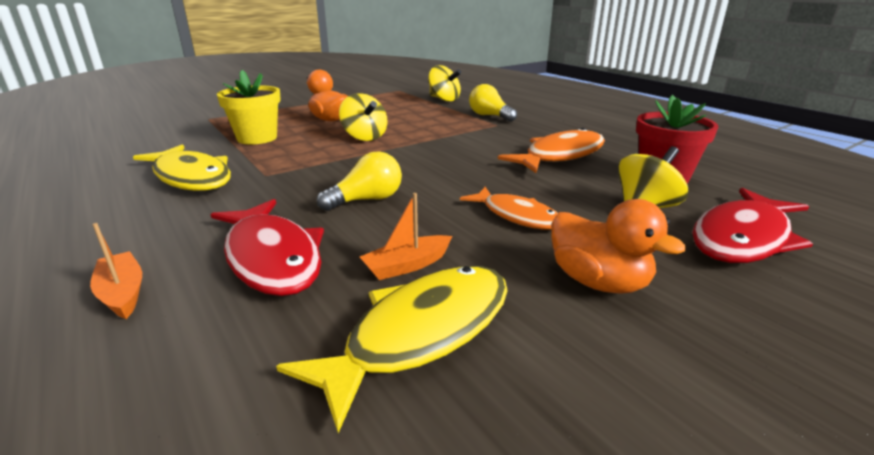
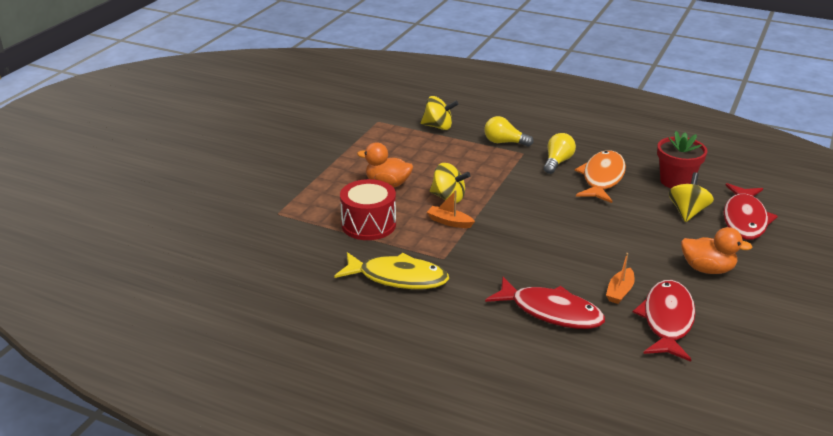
camera: 30 degrees left, 5 degrees up
orange boat [90,223,142,319] -> orange boat moved to [427,190,475,228]
yellow flower pot [217,70,281,145] -> red drum [340,179,396,240]
yellow fish [276,266,508,433] -> red fish [633,280,696,362]
yellow light bulb [317,151,402,211] -> yellow light bulb moved to [544,133,576,174]
orange fish [460,187,558,230] -> none

